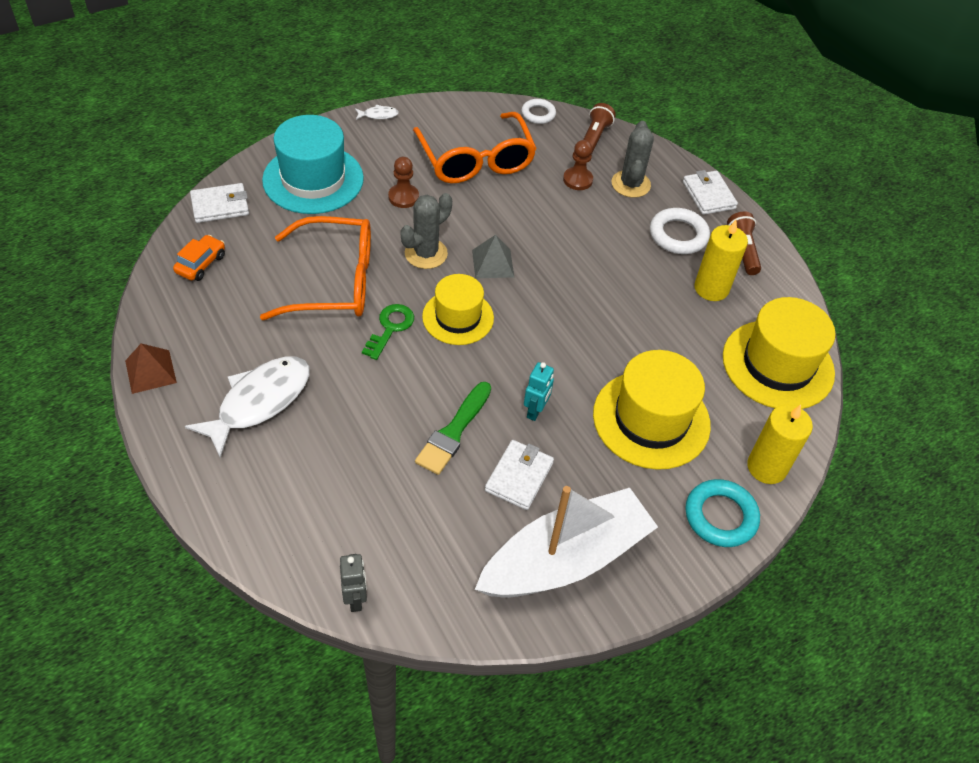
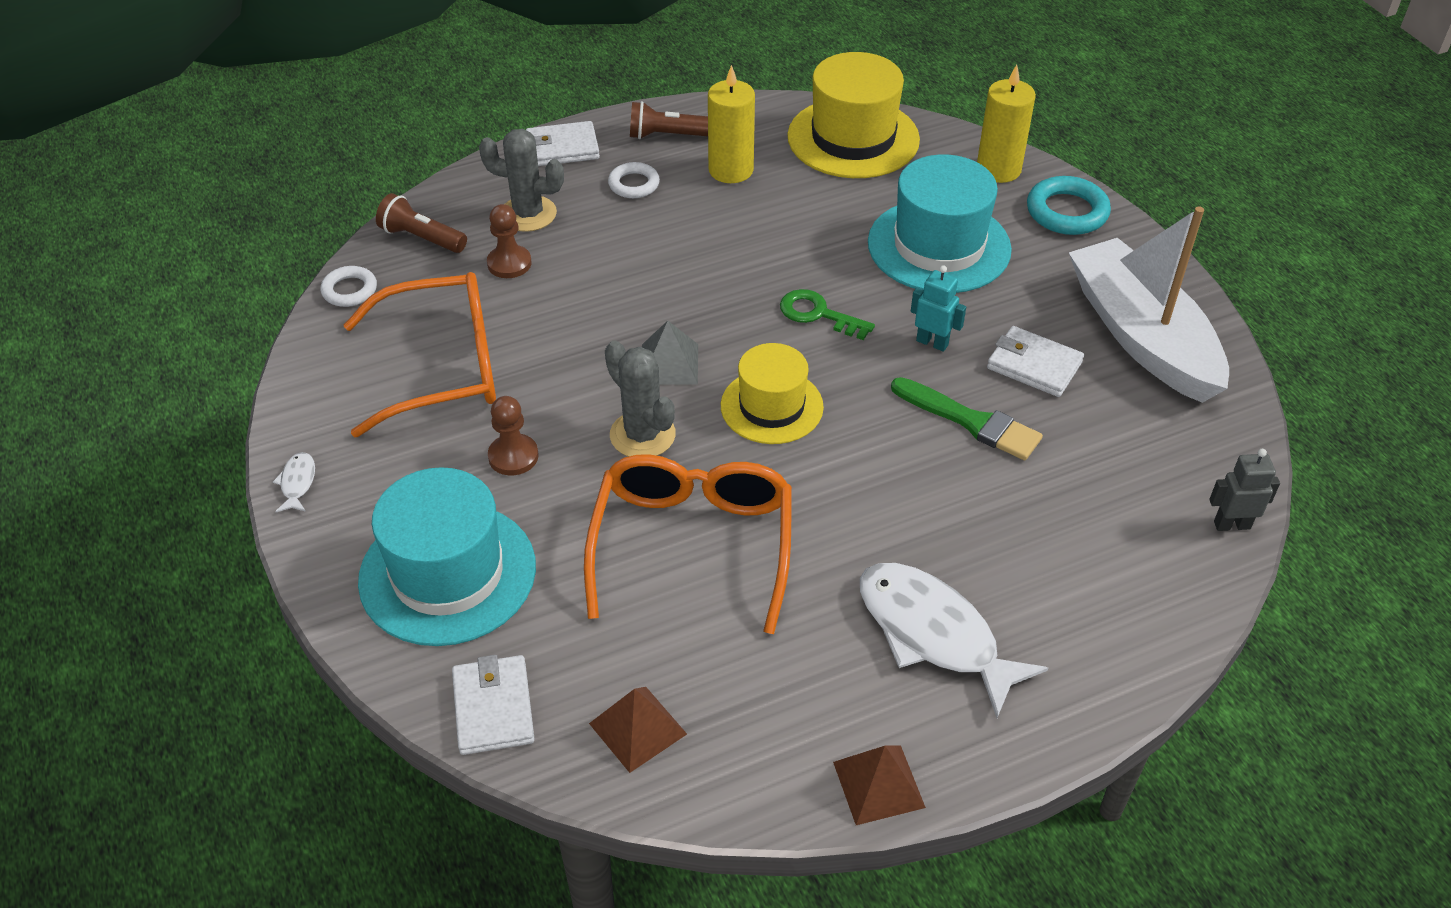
camera: 80 degrees left, 5 degrees down
orange car [173,235,225,281] -> brown pyramid [589,687,687,773]
green key [362,304,414,360] -> green key moved to [780,289,875,340]
yellow hat [593,350,711,470] -> turquoise hat [868,155,1012,293]
white ring [650,208,710,254] -> white ring [608,162,660,198], size x0.64

